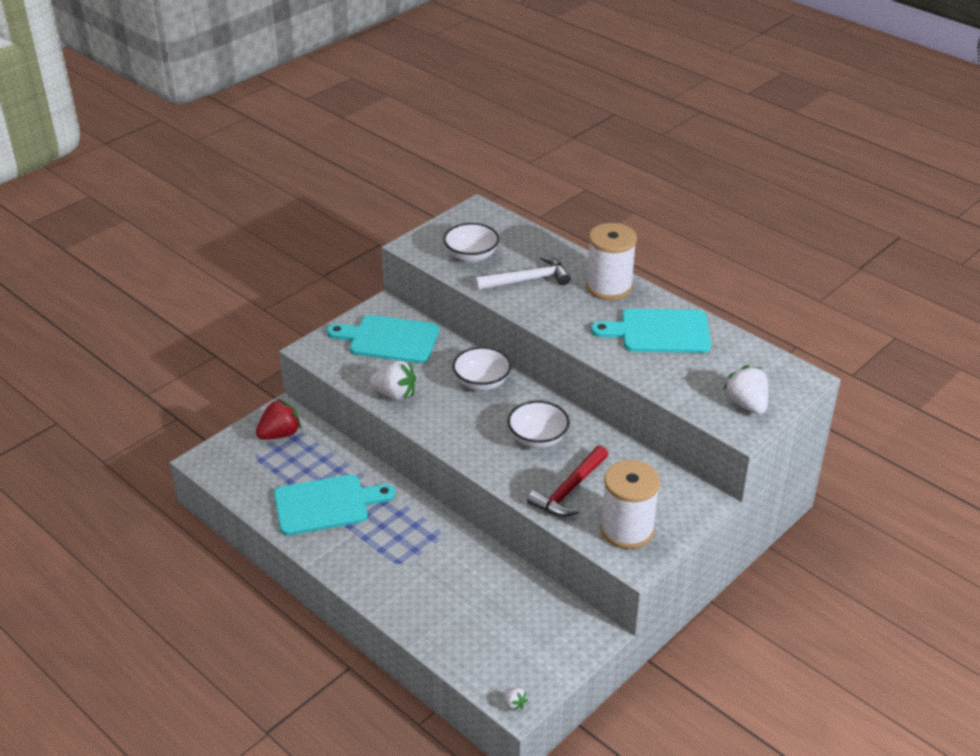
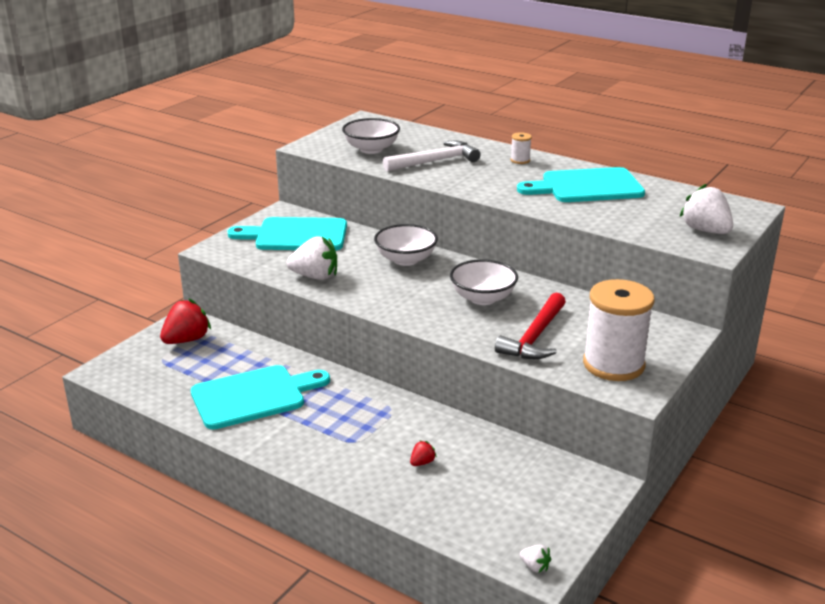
camera: 10 degrees left, 10 degrees down
white spool [586,223,637,300] -> white spool [511,132,532,164], size x0.41
none -> red strawberry [410,440,437,466]

